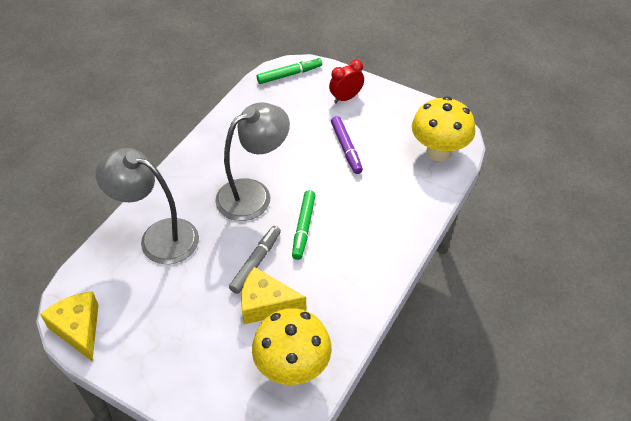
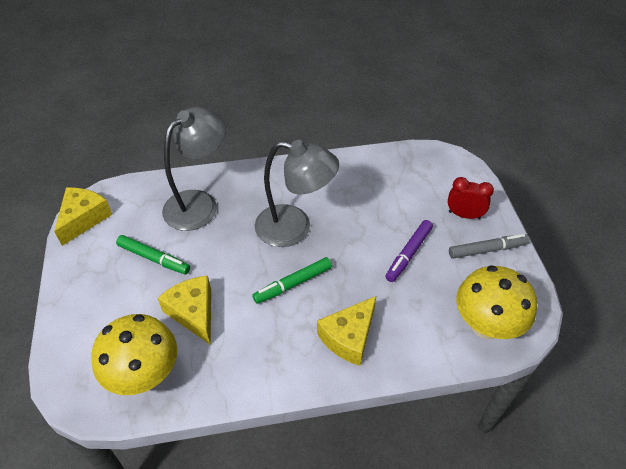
camera: 50 degrees right, 0 degrees up
grey lamp [96,148,199,264] -> grey lamp turned 60 degrees clockwise [162,107,226,231]
grey marker [229,226,281,294] -> grey marker moved to [449,234,530,259]
green marker [257,57,322,84] -> green marker moved to [116,235,190,274]
none -> yellow cheese [317,296,376,366]

